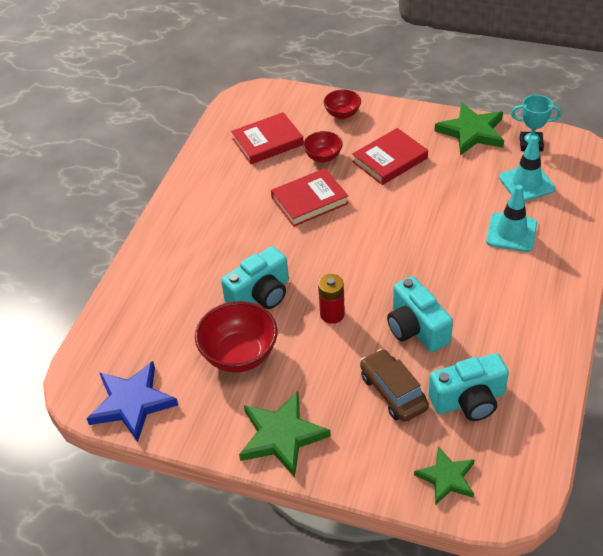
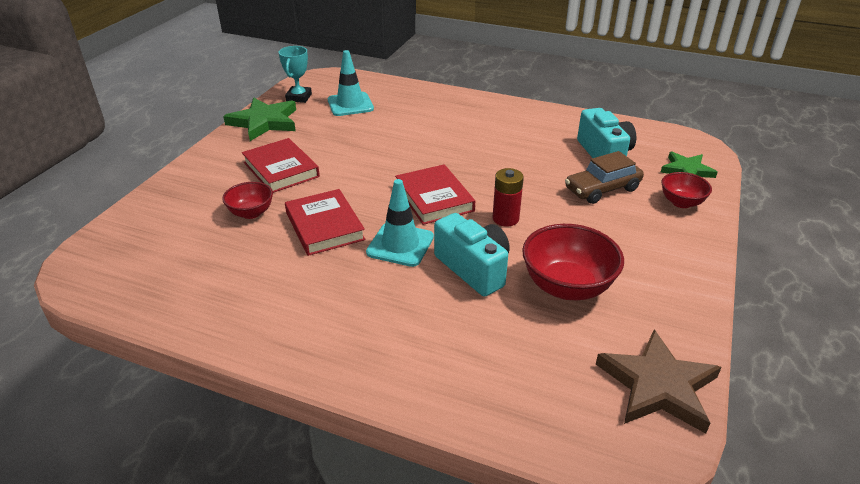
camera: 90 degrees left, 10 degrees down
blue star [86,361,178,442] -> brown star [596,330,721,434]
red book [231,112,304,164] -> red book moved to [395,164,475,225]
green star [239,392,331,477] -> none
red bowl [324,89,361,119] -> red bowl moved to [661,172,712,208]
turquoise camera [387,276,453,352] -> none
turquoise traffic cone [486,185,537,252] -> turquoise traffic cone moved to [366,179,434,267]

